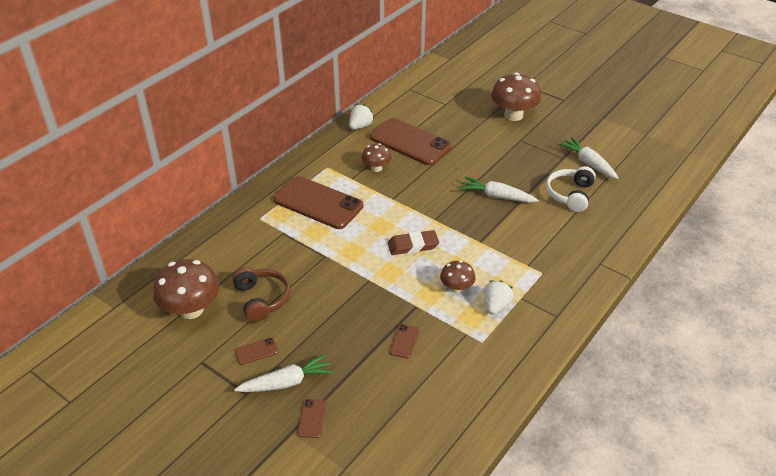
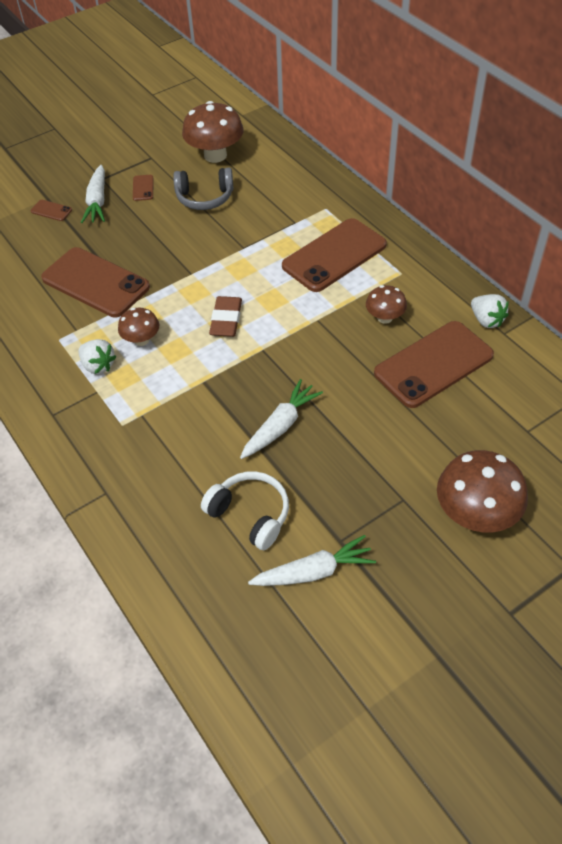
camera: 110 degrees right, 10 degrees up
brown headphones [232,267,290,322] -> grey headphones [173,168,233,210]
brown phone [390,324,419,359] -> brown phone [41,247,150,318], size x2.49

